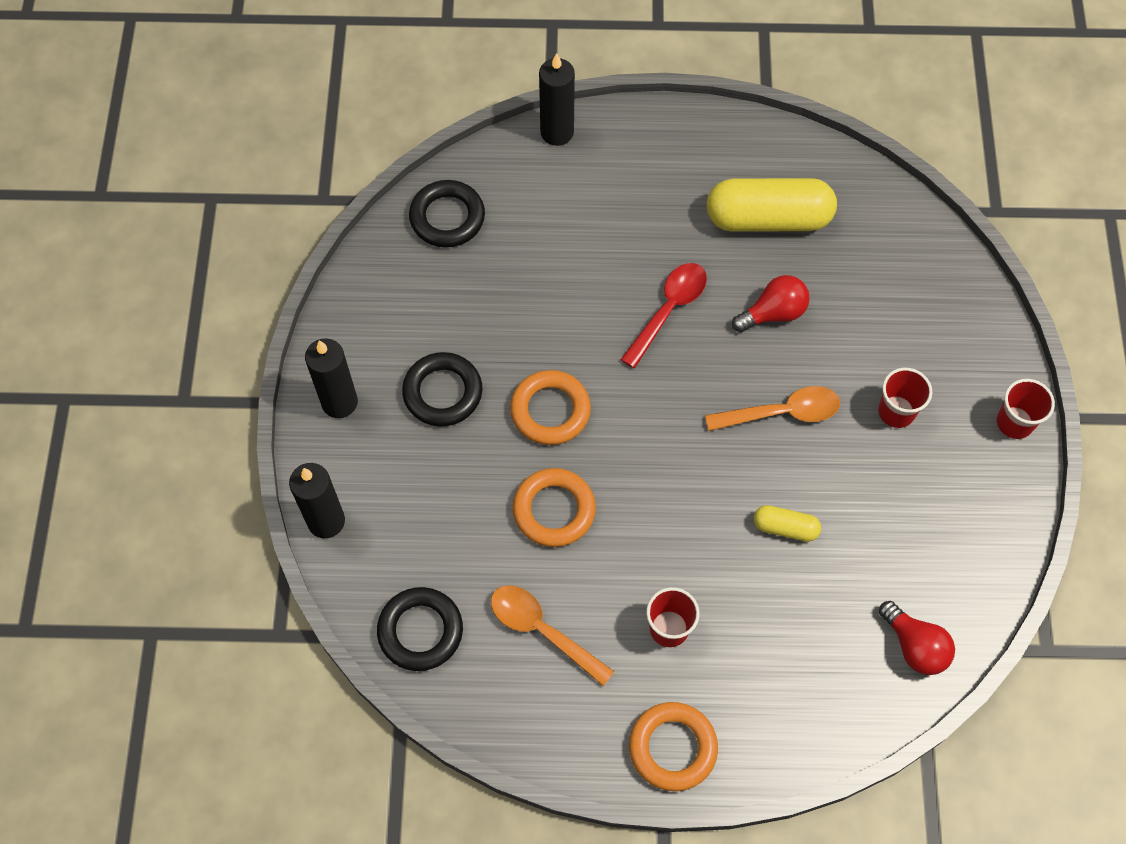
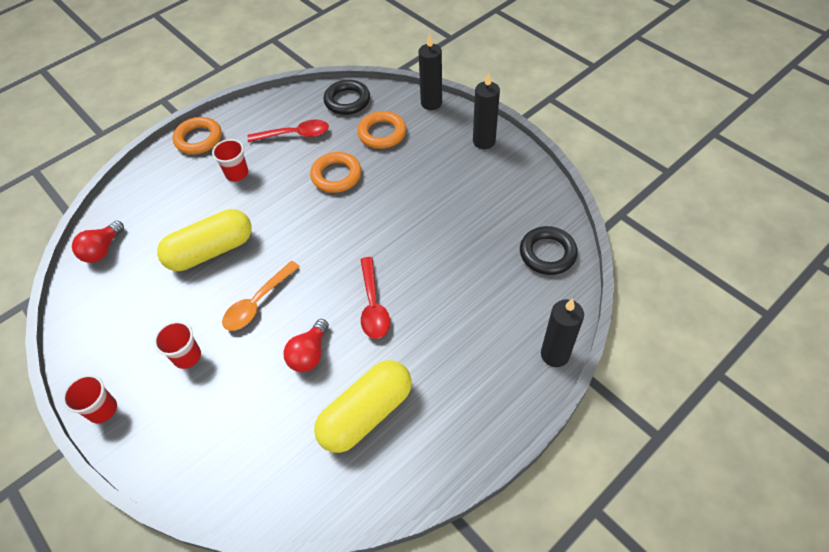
camera: 140 degrees right, 10 degrees down
black ring [402,352,482,427] -> none
orange spoon [491,585,615,686] -> red spoon [247,120,329,142]
orange ring [510,370,591,445] -> orange ring moved to [357,111,406,149]
yellow capsule [754,505,821,542] -> yellow capsule [157,209,252,271], size x2.09
red light bulb [879,601,955,675] -> red light bulb turned 75 degrees counterclockwise [72,221,124,263]

